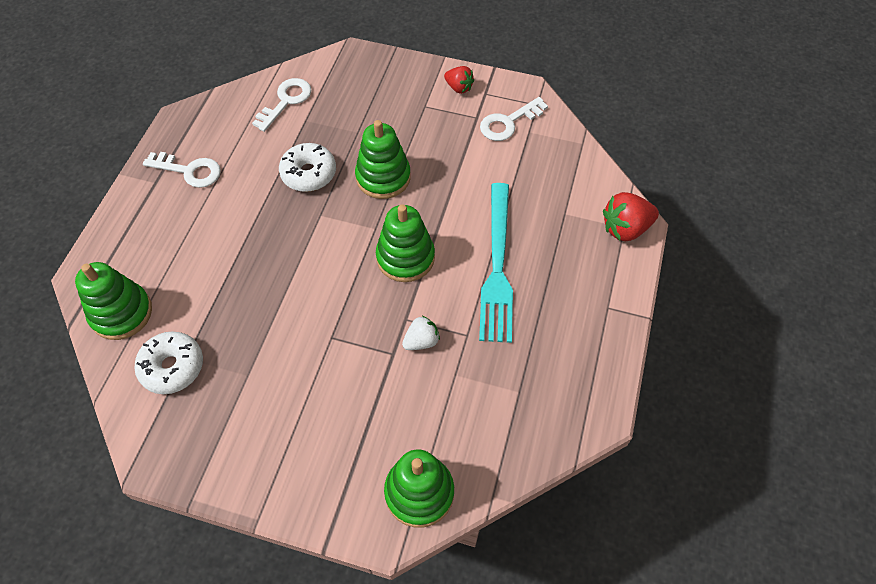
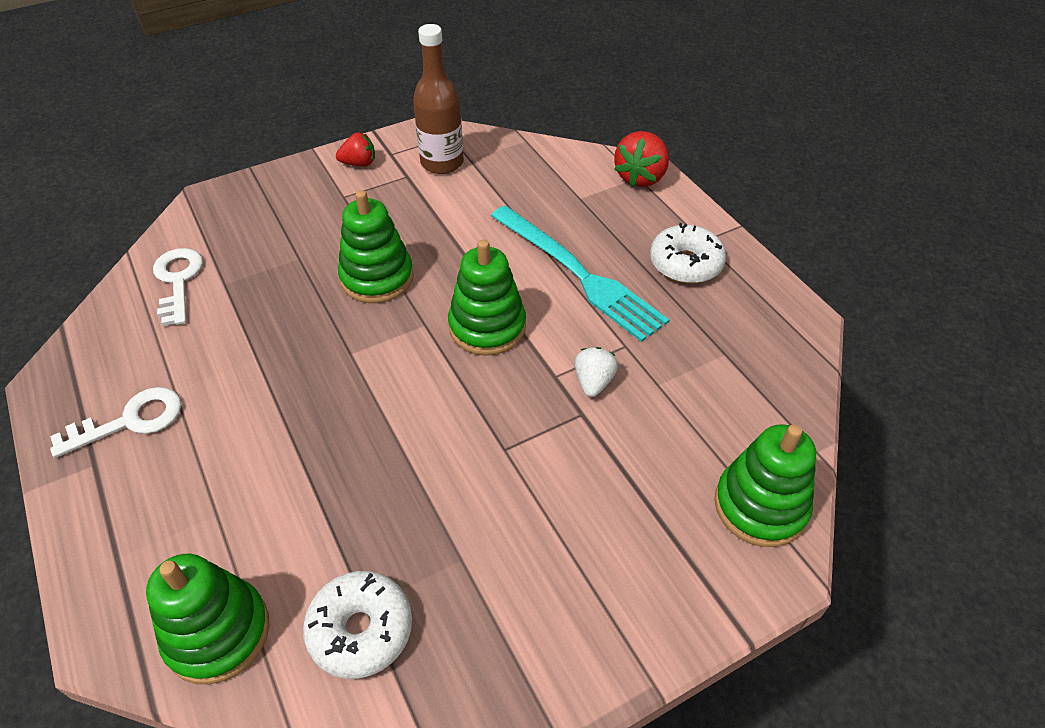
camera: 45 degrees left, 10 degrees down
white donut [279,143,336,192] -> white donut moved to [650,223,726,283]
white key [480,97,548,141] -> brown bottle [413,24,464,174]

